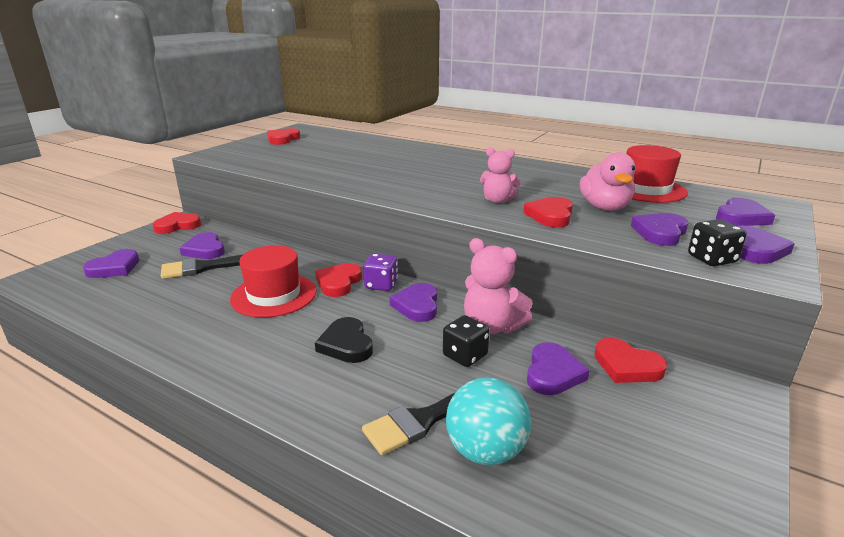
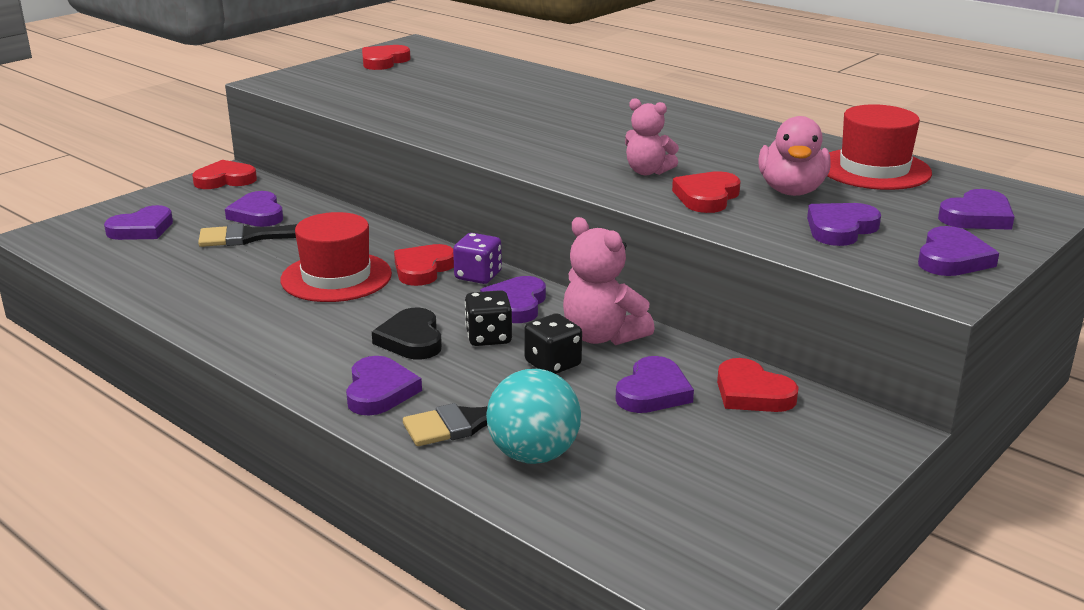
camera: 10 degrees right, 0 degrees up
black dice [688,219,747,266] -> black dice moved to [465,290,512,346]
none -> purple heart [346,356,422,415]

